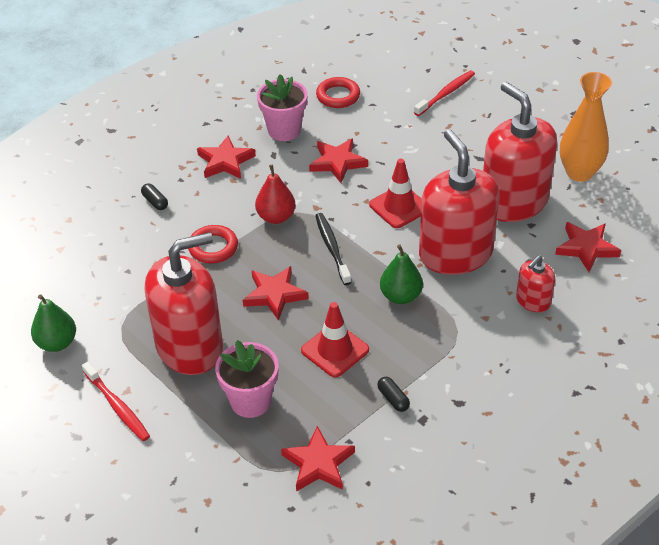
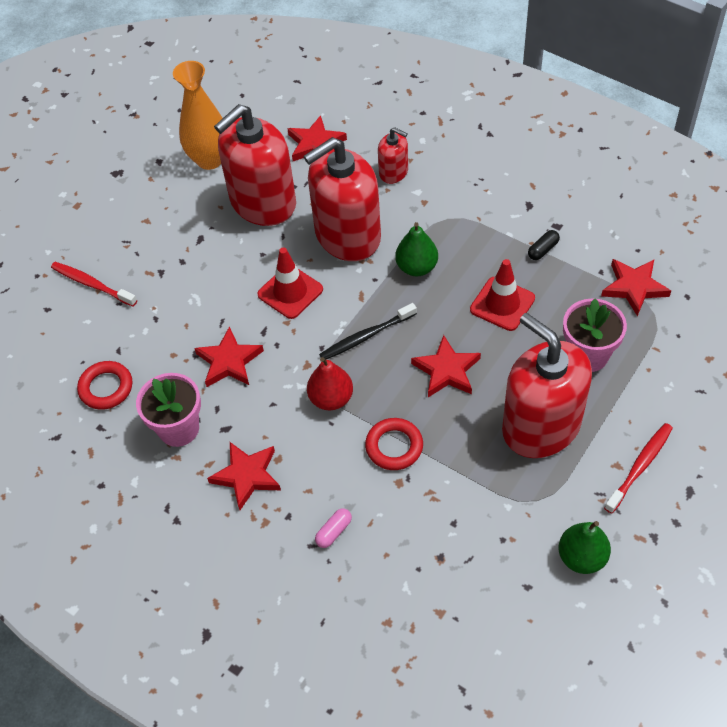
camera: 100 degrees left, 10 degrees up
black capsule [141,183,168,210] -> pink capsule [315,508,352,548]

